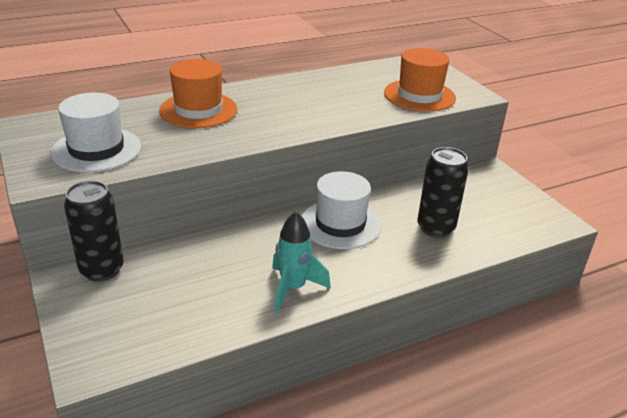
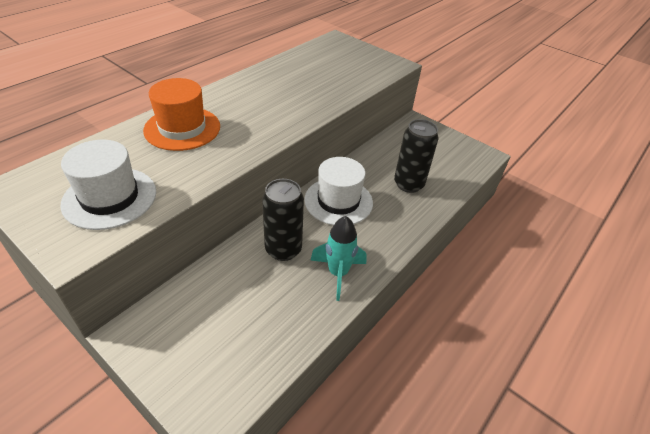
camera: 25 degrees left, 10 degrees up
black can [64,181,124,282] -> black can moved to [262,179,304,261]
orange hat [384,48,456,112] -> none

